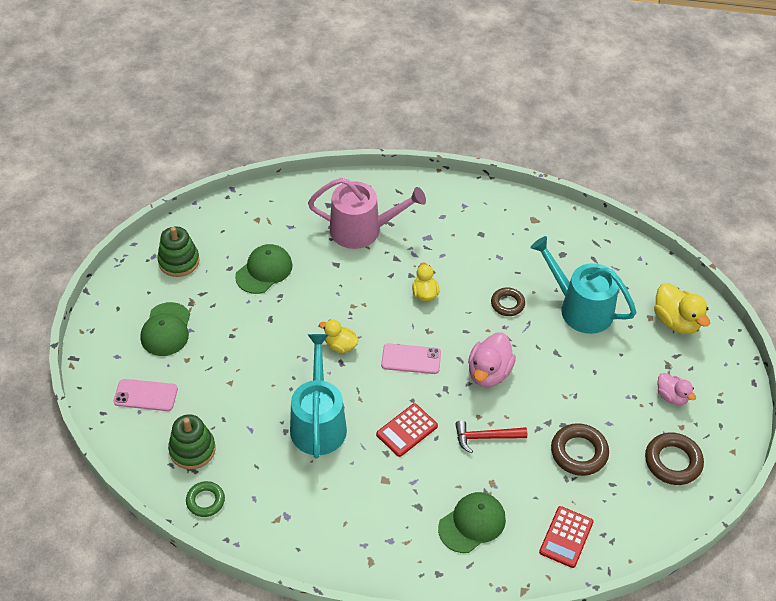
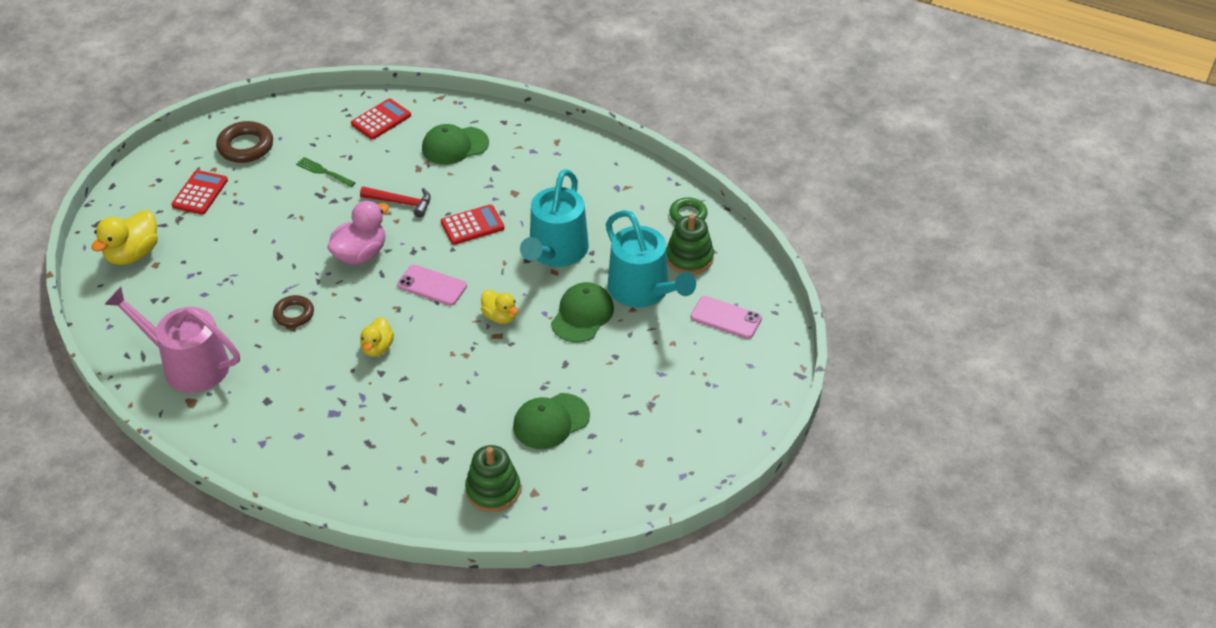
camera: 160 degrees left, 5 degrees down
green cap [141,302,190,356] -> green cap moved to [551,282,614,342]
green stacking toy [157,226,199,277] -> green stacking toy moved to [465,445,521,512]
pink watering can [308,178,426,249] -> pink watering can moved to [104,287,240,393]
turquoise watering can [530,236,636,334] -> turquoise watering can moved to [606,210,696,307]
brown ring [551,423,609,476] -> green fork [296,157,355,187]
yellow duck [654,283,710,334] -> yellow duck turned 135 degrees counterclockwise [91,210,158,265]
pink duck [657,373,696,405] -> red calculator [171,170,228,215]

